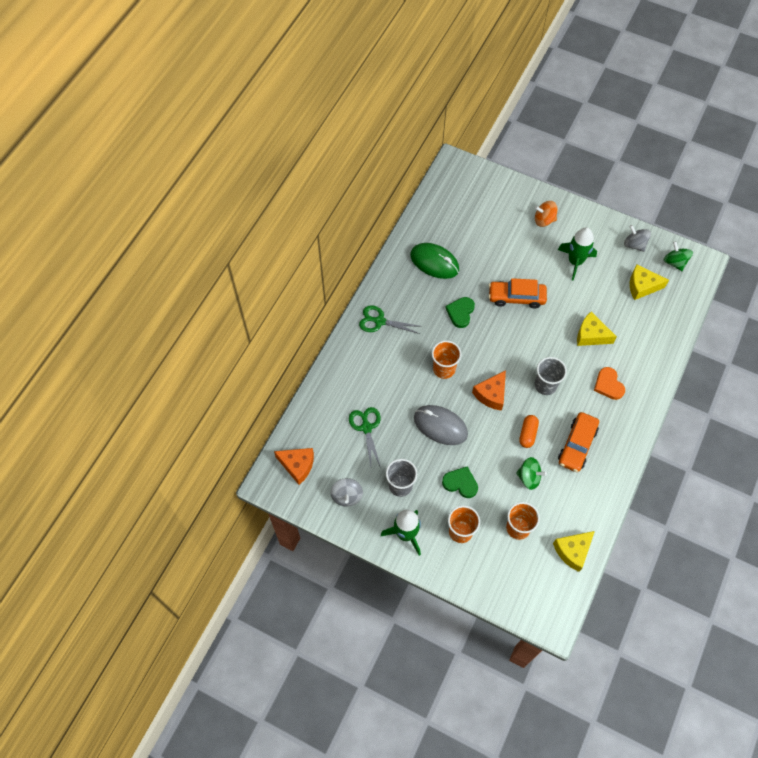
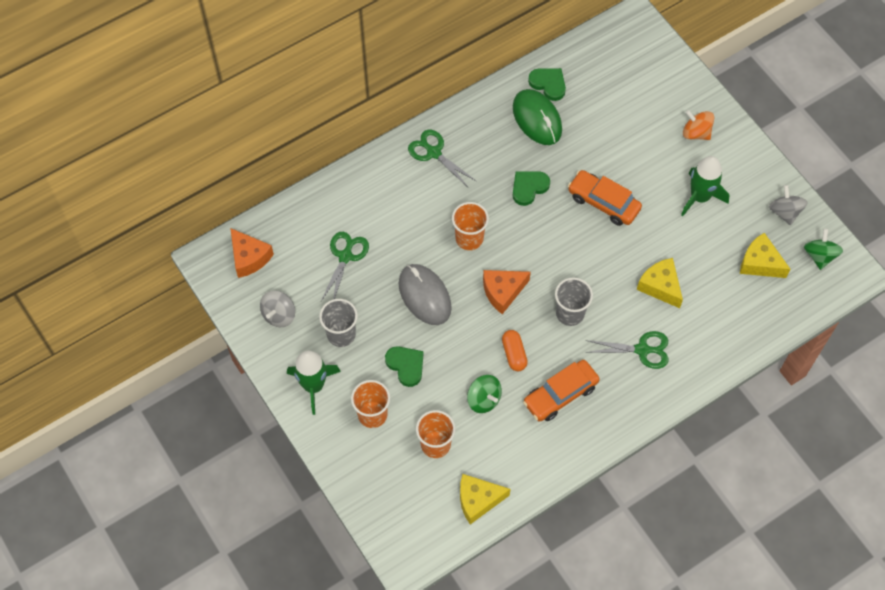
camera: 30 degrees right, 0 degrees up
orange capsule [519,415,539,448] -> orange capsule turned 60 degrees counterclockwise [502,330,528,371]
orange heart [594,367,625,400] -> green scissors [586,331,669,369]
none -> green heart [528,68,566,101]

